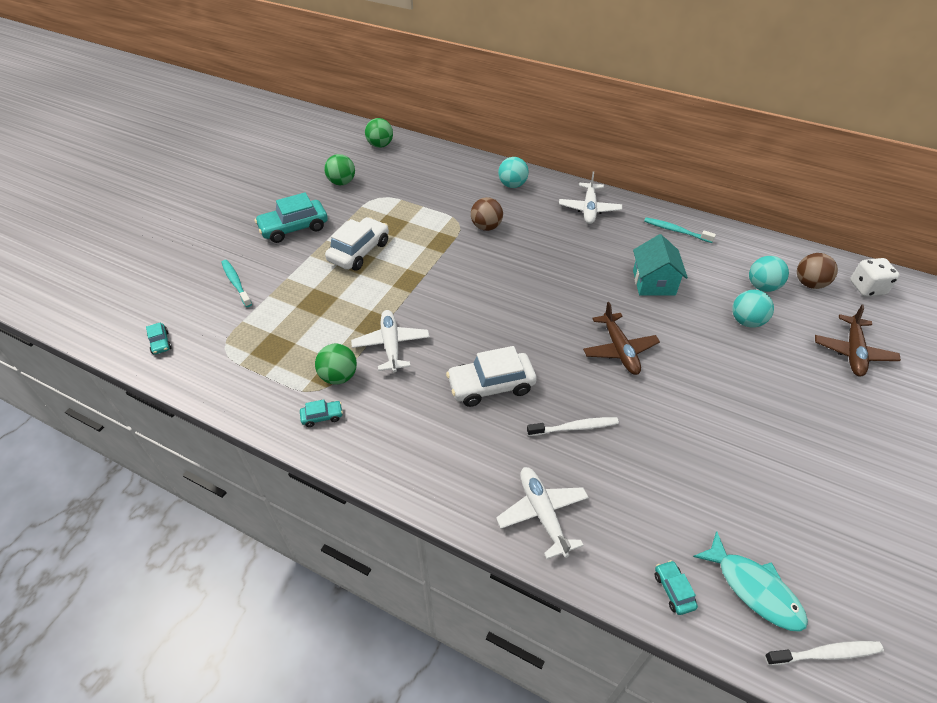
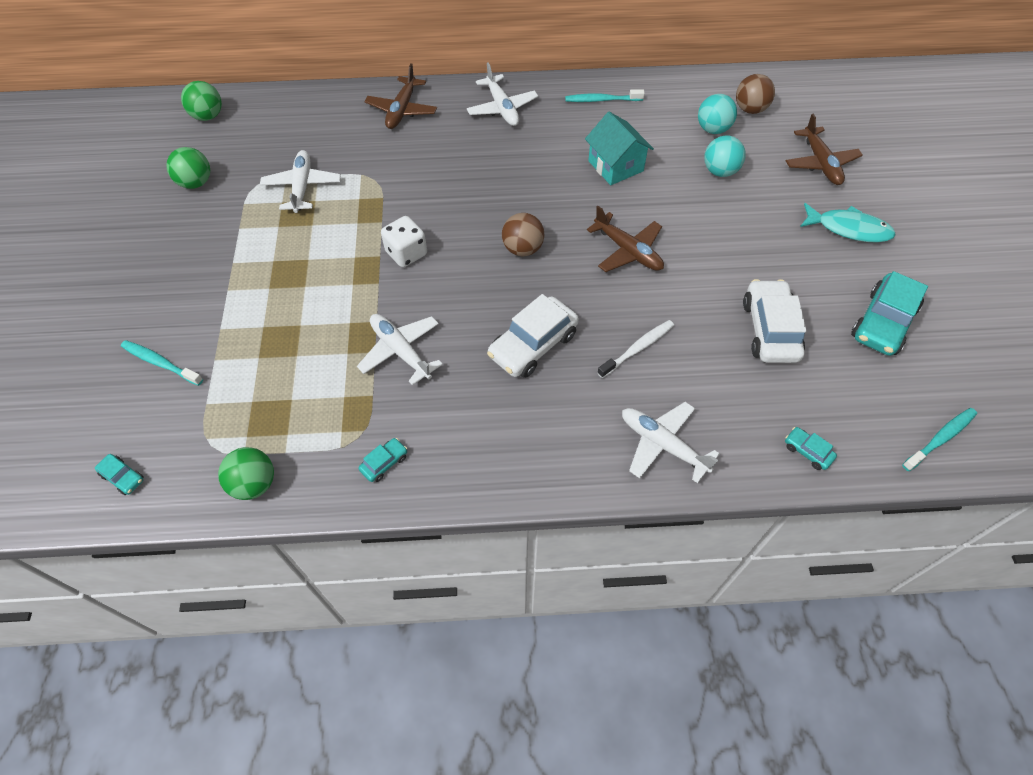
camera: 30 degrees left, 10 degrees up
turquoise car [255,192,328,243] -> turquoise car moved to [851,271,928,356]
green ball [315,344,357,385] -> green ball moved to [218,447,274,500]
white car [325,217,389,271] -> white car moved to [743,279,806,363]
brown ball [471,197,503,231] -> brown ball moved to [502,213,545,256]
turquoise ball [498,157,529,188] -> brown plane [364,63,437,129]
turquoise fish [693,531,808,632] -> turquoise fish moved to [800,203,896,243]
white toothbrush [765,641,884,665] -> turquoise toothbrush [902,408,977,471]
white dice [850,258,900,297] -> white dice moved to [381,216,427,267]
none -> white plane [260,150,341,213]

